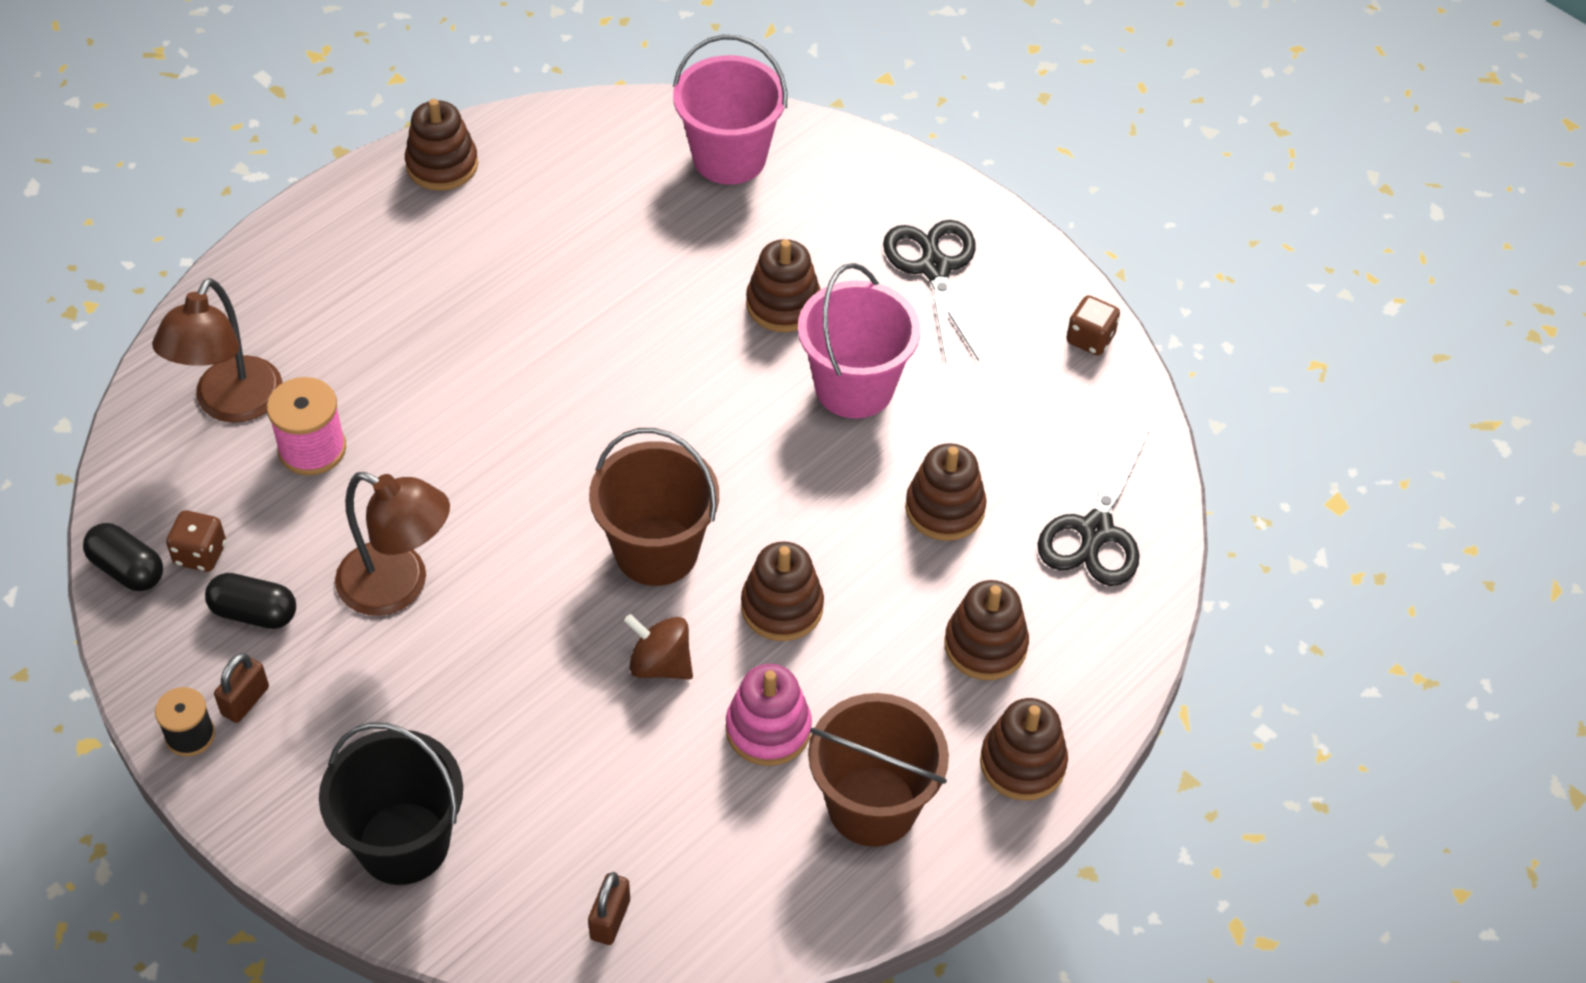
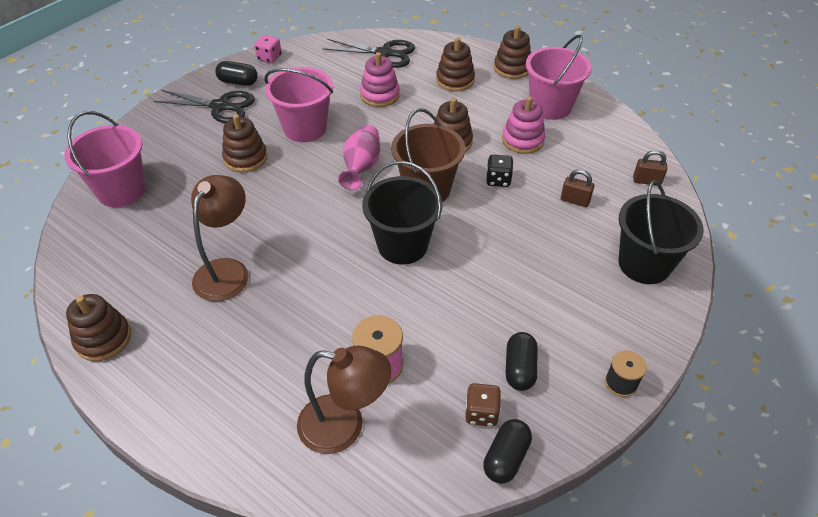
camera: 95 degrees left, 5 degrees down
brown padlock [214,653,269,723] -> brown padlock moved to [561,169,594,207]
brown lamp [335,472,450,616] -> brown lamp moved to [191,175,249,302]
brown spinning top [624,614,693,680] -> black dice [486,155,513,187]
brown bucket [808,693,949,847] -> pink bucket [526,35,592,120]
black scissors [883,220,979,361] -> black scissors turned 150 degrees counterclockwise [153,90,255,123]
brown stacking toy [905,443,987,541] -> pink stacking toy [360,52,400,107]
brown dice [1066,295,1120,356] -> pink dice [254,35,282,63]
none -> black capsule [215,61,258,86]
none -> pink vase [338,125,380,190]
none -> black bucket [362,161,442,264]

